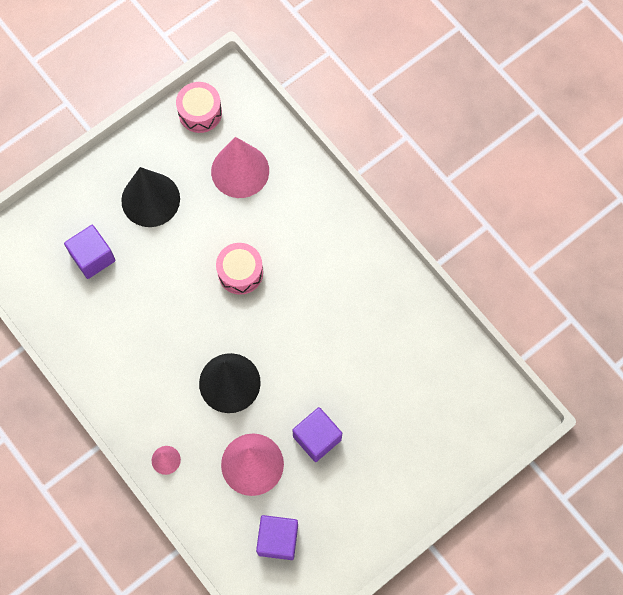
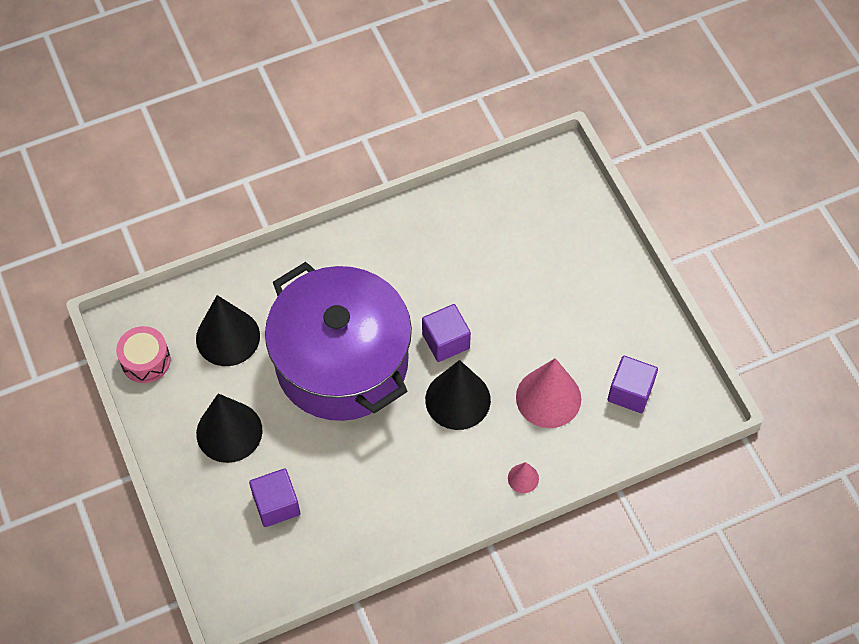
camera: 75 degrees left, 10 degrees down
pink cone [211,137,269,198] -> black cone [196,295,260,366]
pink drum [216,243,263,295] -> purple pot [265,262,412,421]
purple cube [292,407,342,462] -> purple cube moved to [422,304,471,362]

